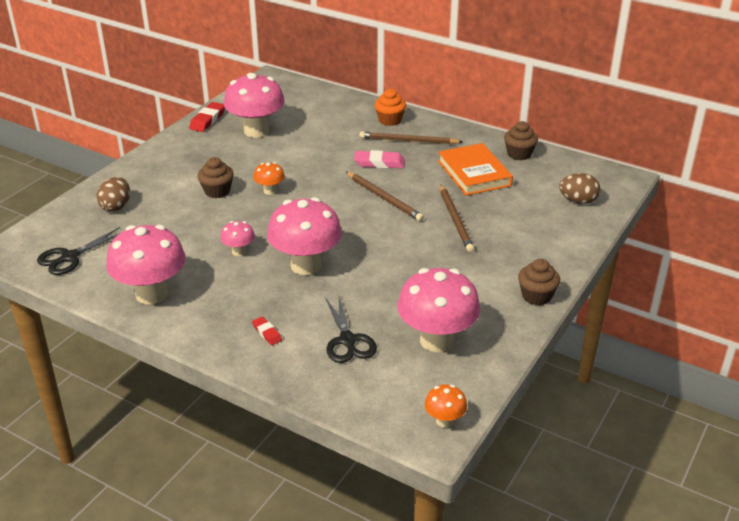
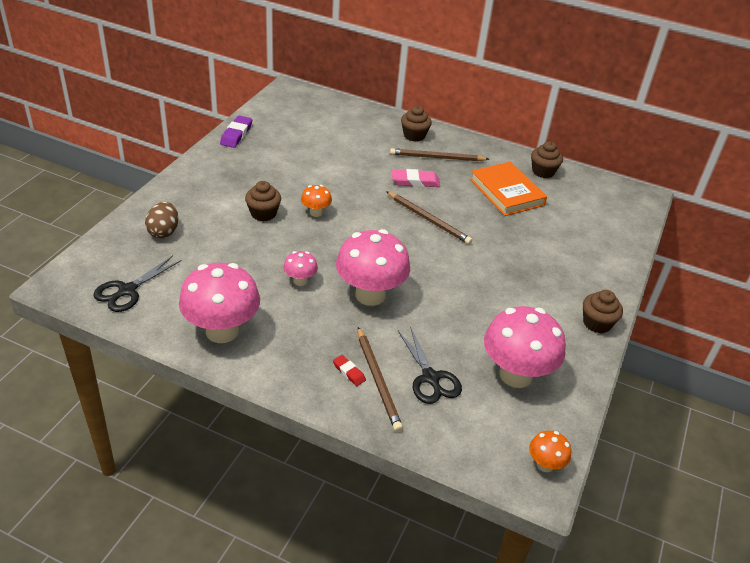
camera: 10 degrees left, 5 degrees up
red eraser [189,102,225,132] -> purple eraser [220,116,252,148]
pink mushroom [224,73,285,138] -> none
orange cupcake [374,89,406,126] -> brown cupcake [401,106,432,142]
brown pencil [440,184,474,252] -> brown pencil moved to [358,327,403,432]
brown egg [559,173,600,204] -> none

